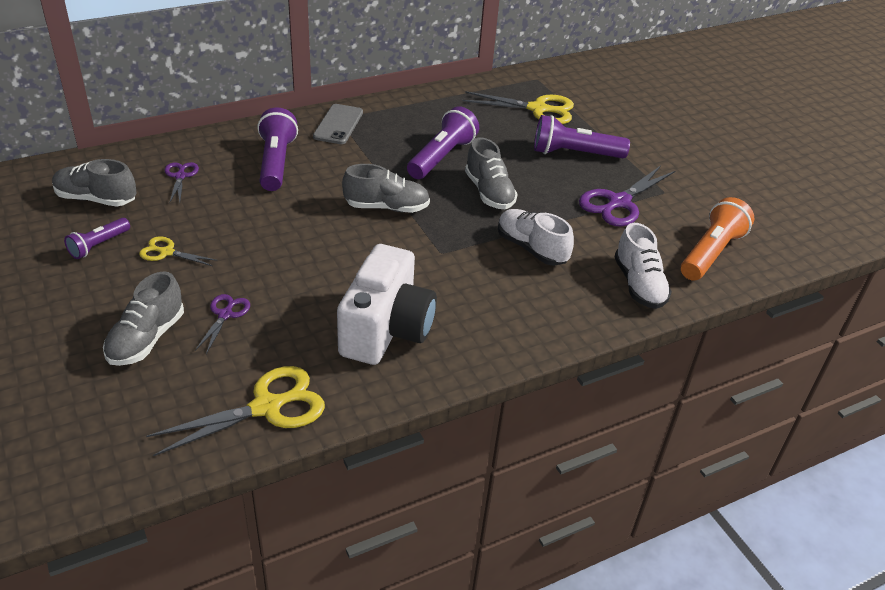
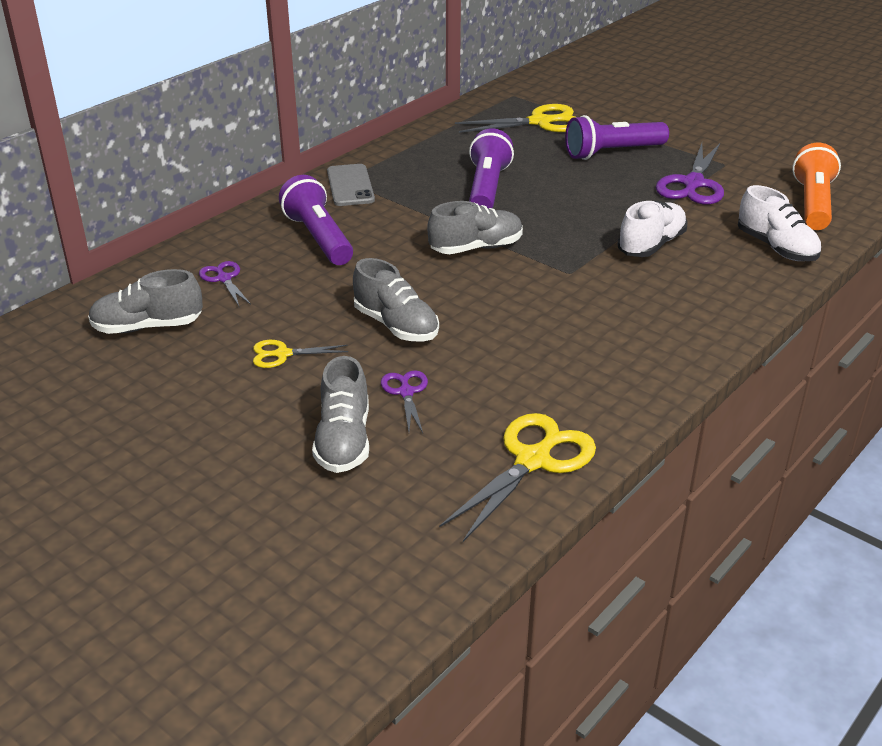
camera: 20 degrees left, 5 degrees down
purple flashlight [64,218,130,259] -> none
white camera [337,244,437,365] -> none
grey shoe [465,138,518,209] -> grey shoe moved to [353,258,439,342]
white shoe [498,209,574,266] -> white shoe turned 105 degrees clockwise [618,201,687,257]

